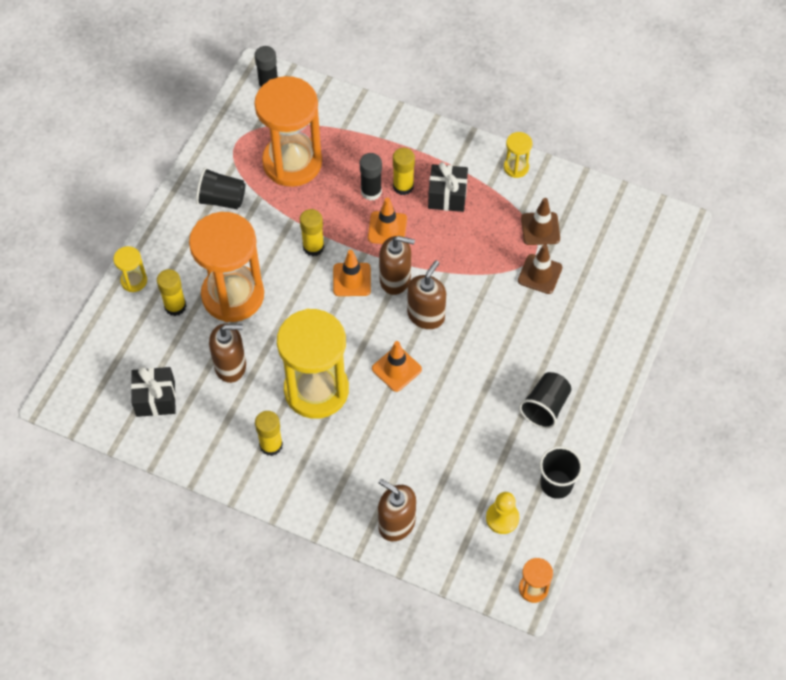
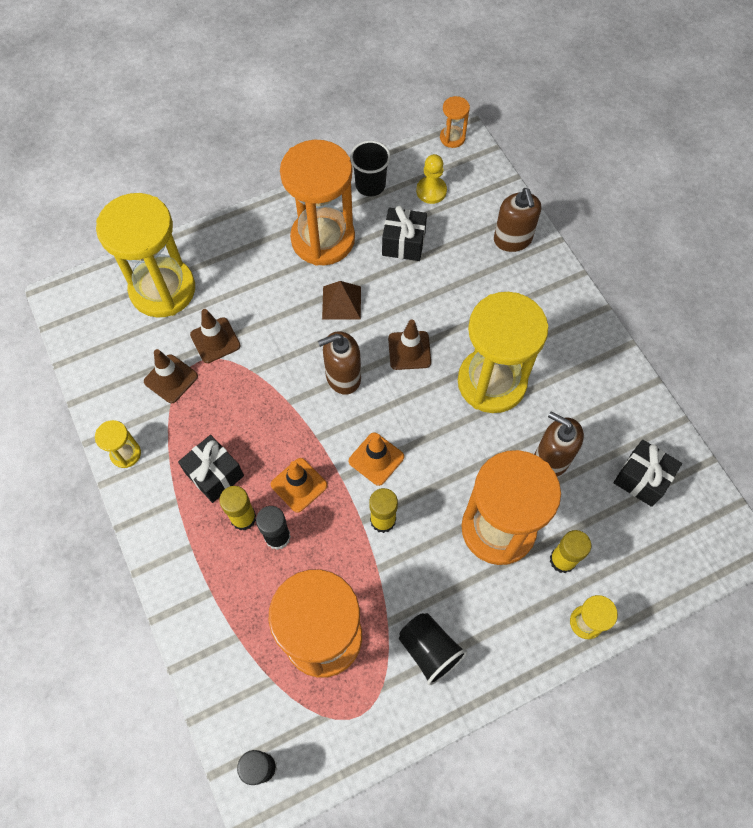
camera: 140 degrees left, 5 degrees up
yellow glue stick [255,411,283,456] -> none
orange traffic cone [372,341,422,392] -> brown traffic cone [388,319,431,370]
brown soap dispenser [379,236,415,295] -> none
black cup [519,372,571,429] -> orange hourglass [280,140,355,266]
none -> yellow hourglass [96,193,195,318]
none -> brown pyramid [322,281,361,320]
none -> black gift [382,205,427,261]

